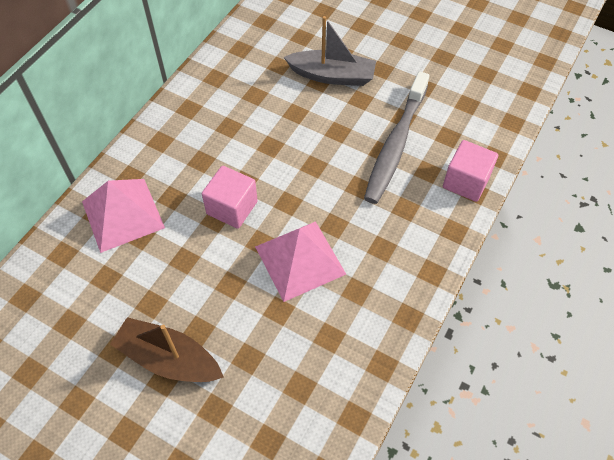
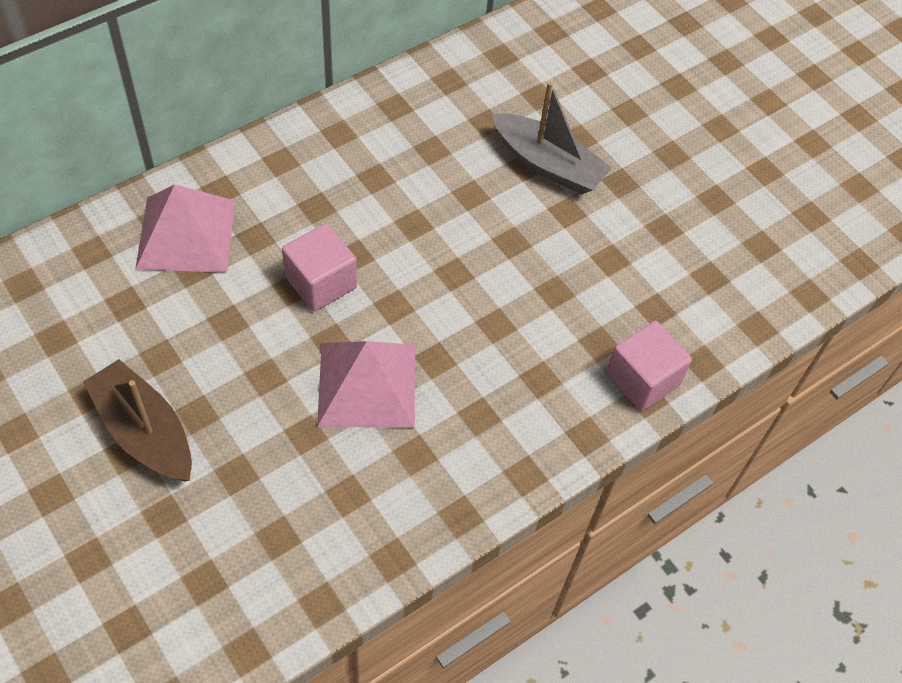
camera: 20 degrees right, 0 degrees up
grey toothbrush [364,71,430,204] -> none

